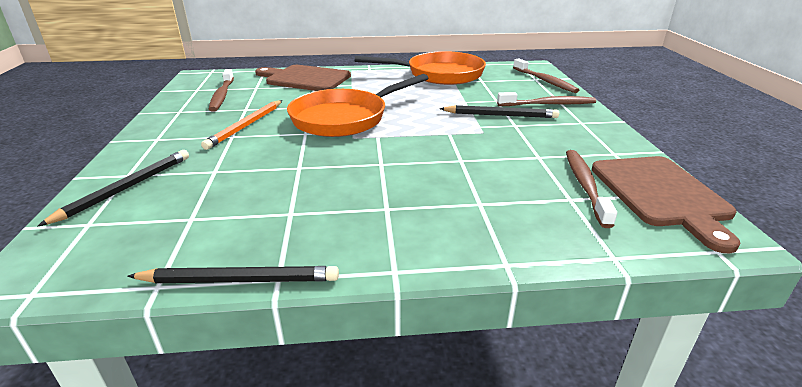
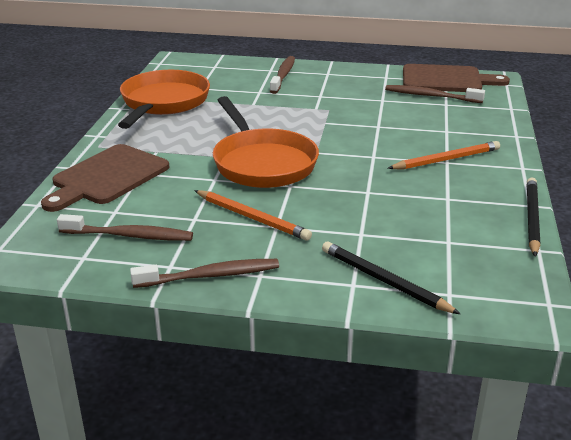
camera: 75 degrees left, 0 degrees up
black pencil [440,105,559,118] -> none
brown toothbrush [513,58,579,93] -> brown toothbrush moved to [130,259,279,288]
none -> orange pencil [387,141,500,170]

